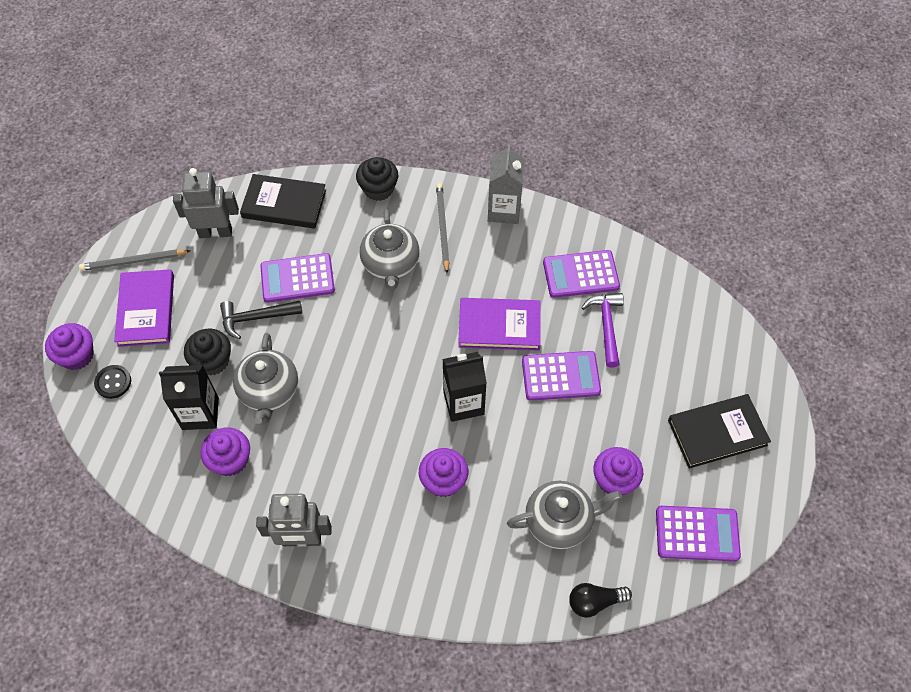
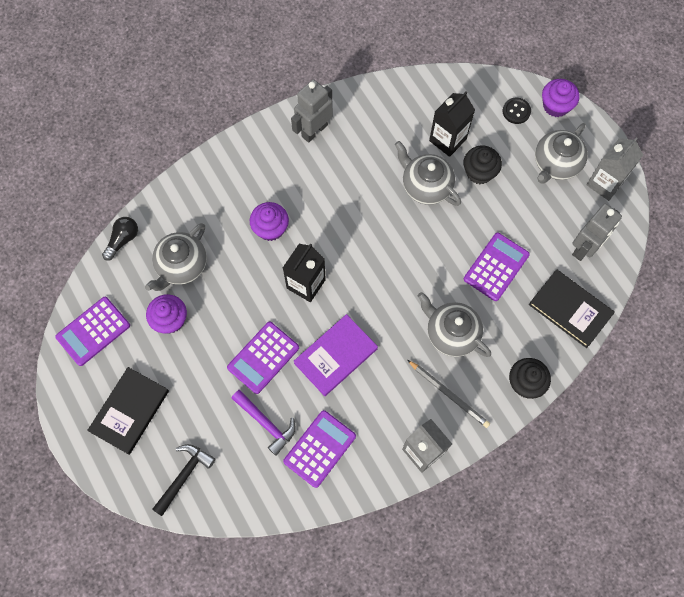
camera: 135 degrees right, 10 degrees up
grey pencil [79,249,190,271] -> grey carton [586,137,643,201]
purple book [114,269,174,347] -> grey teapot [535,123,588,184]
purple cupcake [201,427,250,476] -> none
black hammer [220,301,302,339] -> black hammer moved to [152,444,216,516]
black book [240,174,326,228] -> black book turned 75 degrees clockwise [529,269,615,348]

